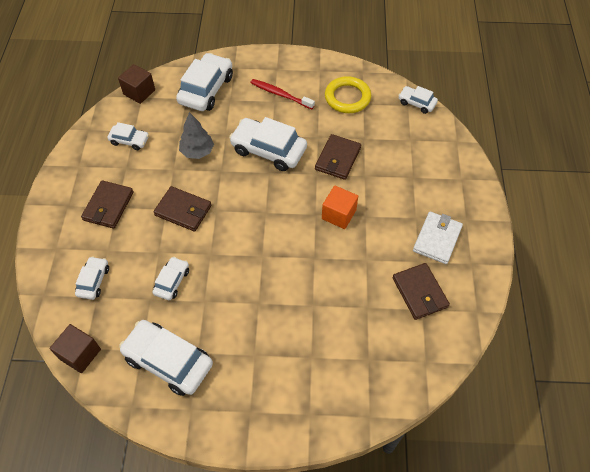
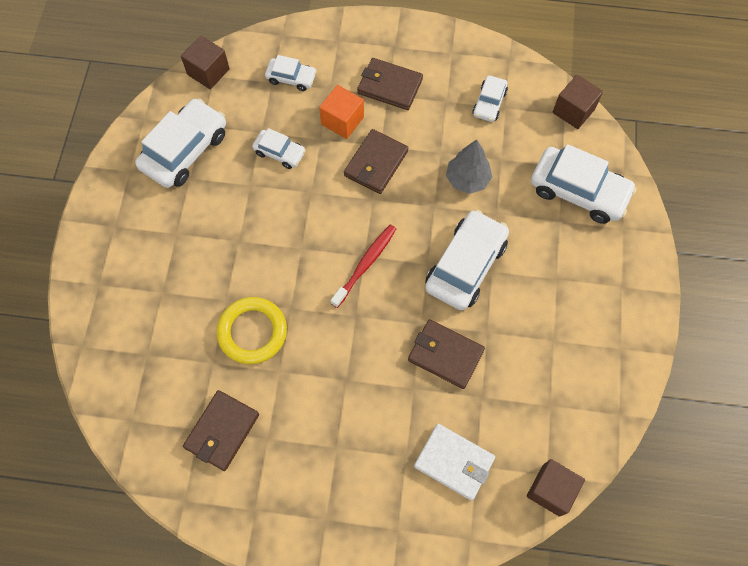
camera: 95 degrees right, 10 degrees up
red toothbrush [250,79,315,109] -> red toothbrush moved to [331,224,396,308]
orange cube [322,186,358,229] -> orange cube moved to [319,85,364,139]
yellow ring [325,76,371,113] -> yellow ring moved to [217,297,287,364]
brown wallet [393,263,450,320] -> brown wallet turned 45 degrees counterclockwise [183,390,259,471]
white car [398,86,438,114] -> brown cube [527,459,585,517]
white wallet [413,211,463,264] -> white wallet moved to [414,424,495,501]

